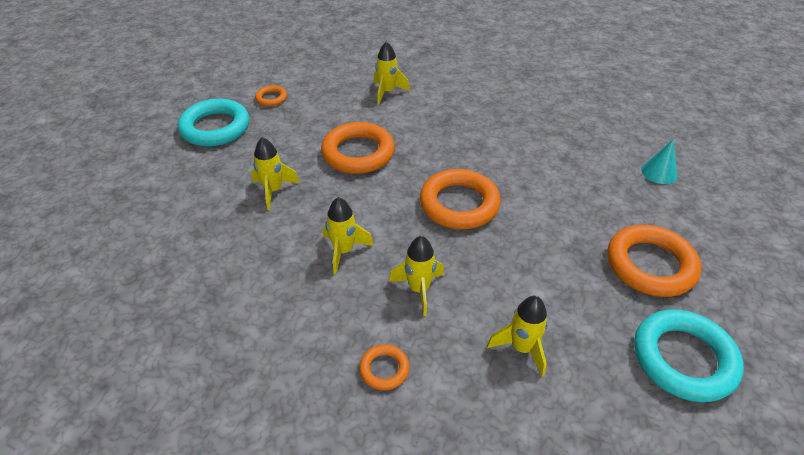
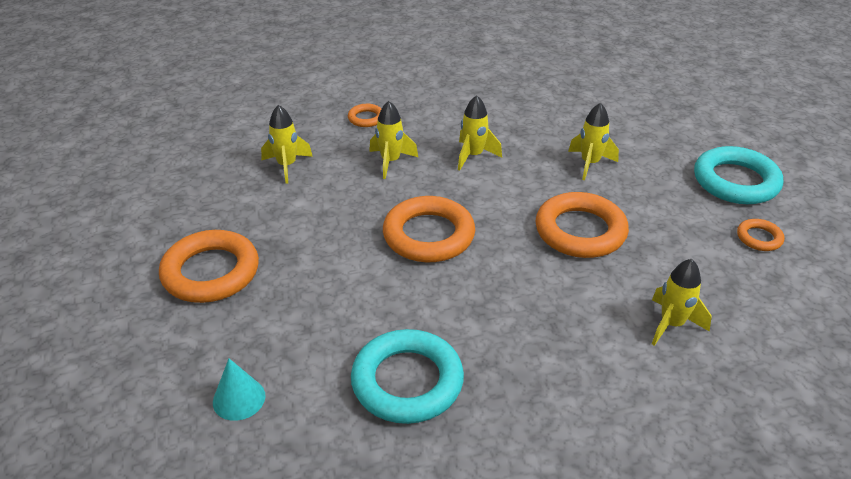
camera: 140 degrees right, 5 degrees down
turquoise ring [634,309,744,402] -> turquoise ring moved to [351,329,464,424]

